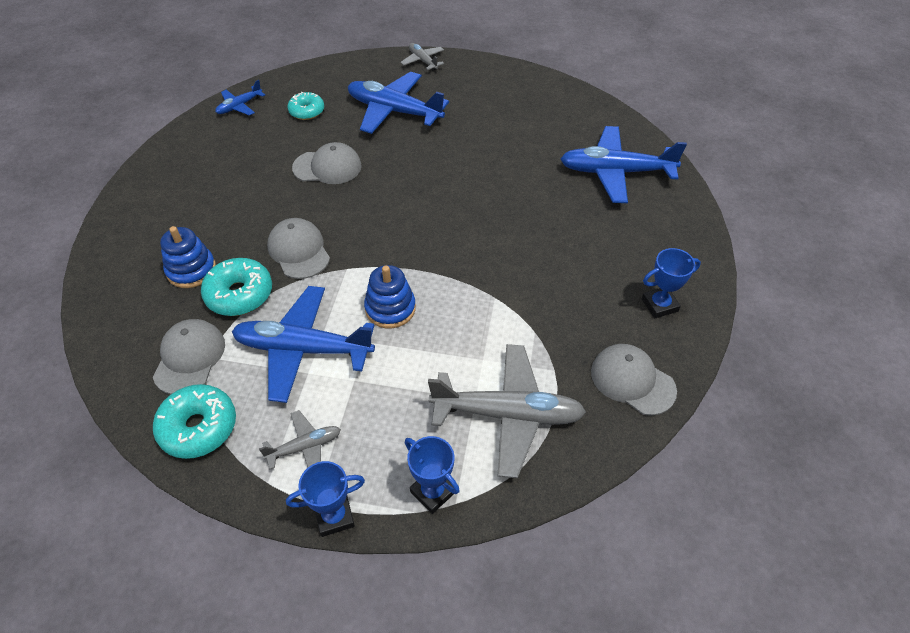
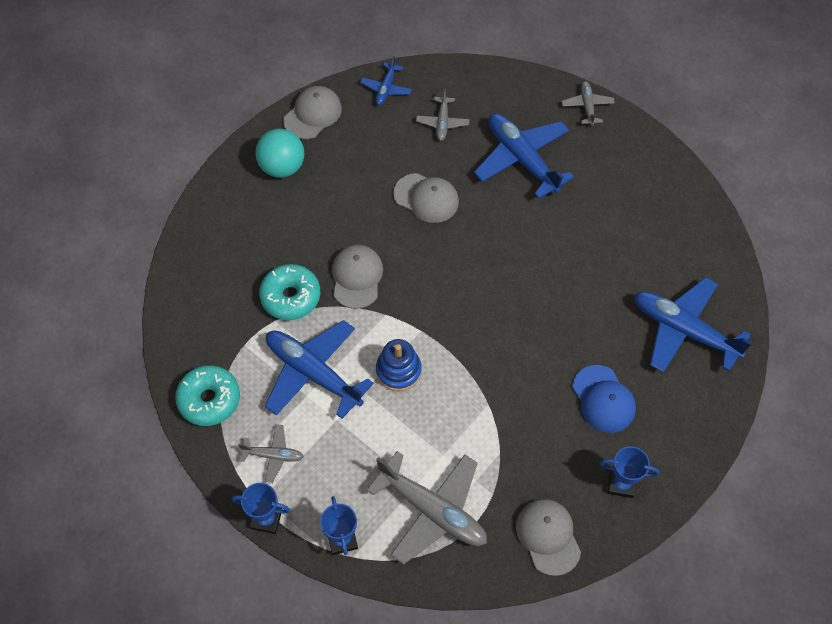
camera: 30 degrees right, 10 degrees up
grey cap [153,319,225,394] -> grey cap moved to [283,86,342,139]
blue stacking toy [160,226,216,288] -> none
blue plane [216,80,265,116] -> blue plane turned 60 degrees counterclockwise [360,56,412,105]
turquoise donut [287,92,324,120] -> grey plane [416,89,469,141]
none -> turquoise ball [255,129,305,178]
none -> blue cap [572,365,636,433]

